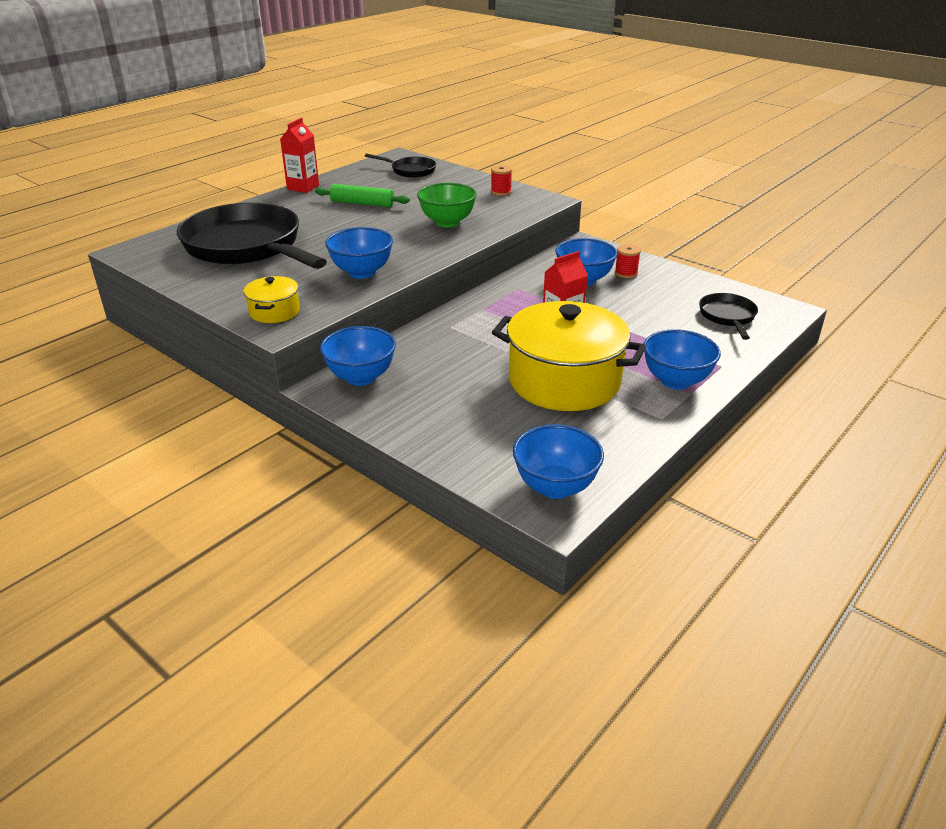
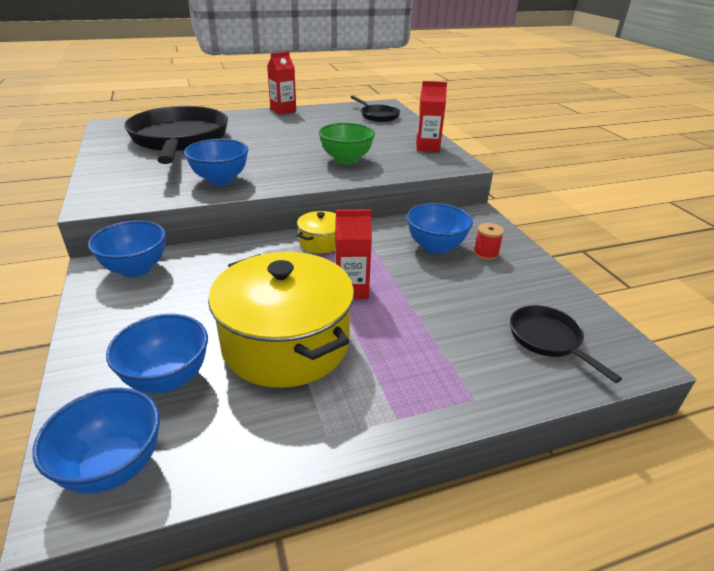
camera: 30 degrees right, 0 degrees up
yellow pot [244,276,300,323] -> yellow pot moved to [297,211,336,253]
green rolling pin [315,184,410,207] -> none
red spool [491,165,512,196] -> red carton [416,81,447,152]
blue bowl [643,329,721,390] -> blue bowl moved to [106,314,208,393]
black pan [699,293,758,340] -> black pan turned 60 degrees counterclockwise [510,305,622,383]

